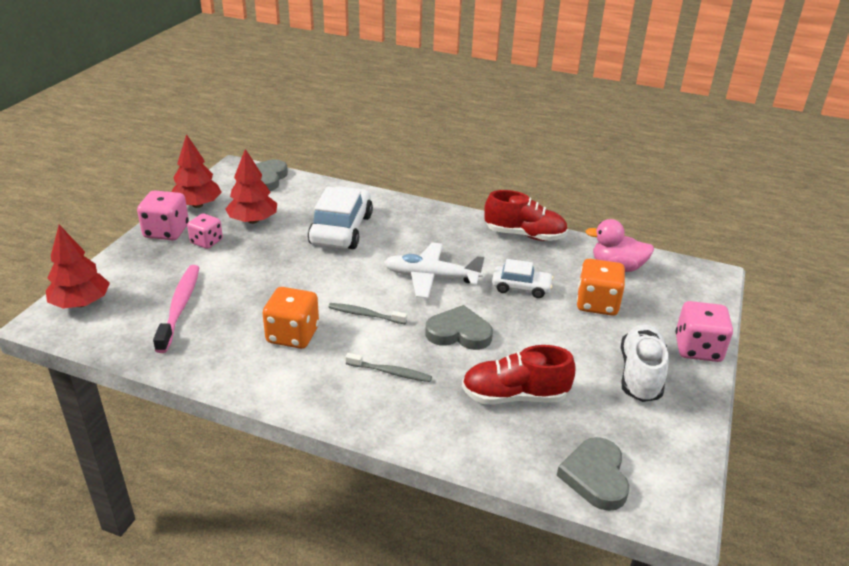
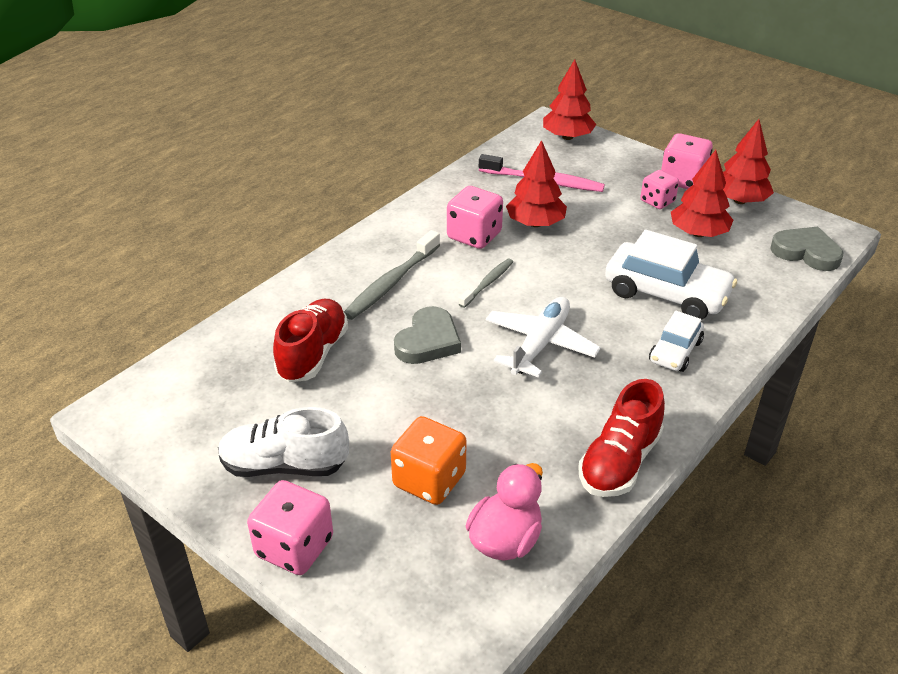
camera: 110 degrees right, 5 degrees up
orange dice [263,287,319,349] -> pink dice [447,186,503,249]
grey toothbrush [345,353,432,382] -> grey toothbrush [344,230,440,320], size x1.65
white car [492,259,554,298] -> white car moved to [649,311,704,372]
grey heart [557,437,629,511] -> none
white shoe [621,324,669,402] -> white shoe turned 150 degrees clockwise [218,407,349,477]
none -> red tree [506,140,567,227]

